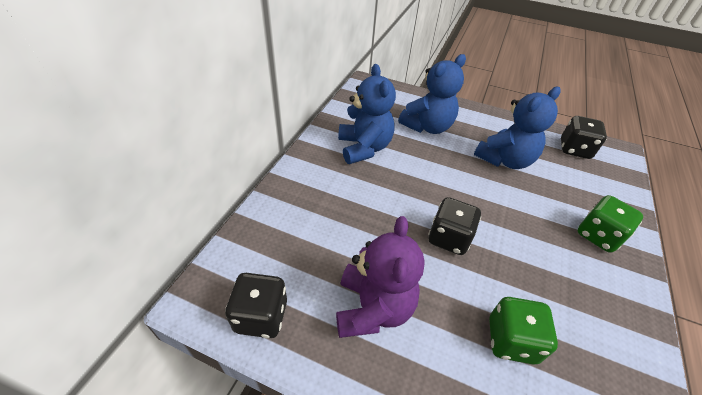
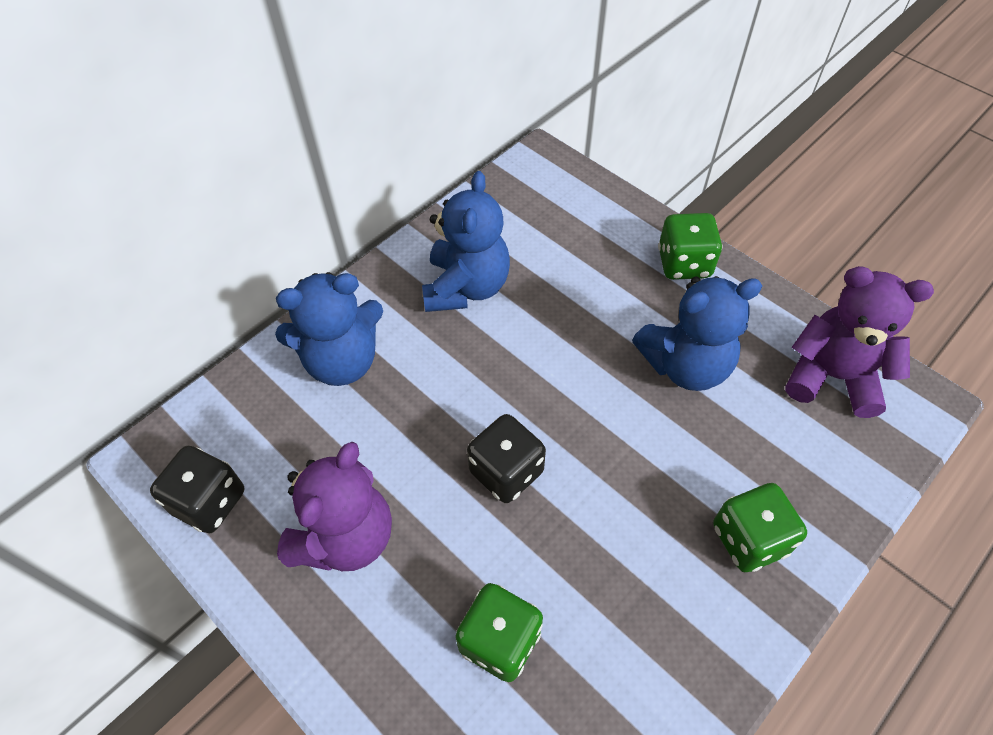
camera: 25 degrees right, 10 degrees up
blue teddy bear [398,54,466,134] -> blue teddy bear moved to [275,272,383,386]
black dice [561,116,607,159] -> purple teddy bear [786,266,934,418]
none -> green dice [658,213,723,280]

